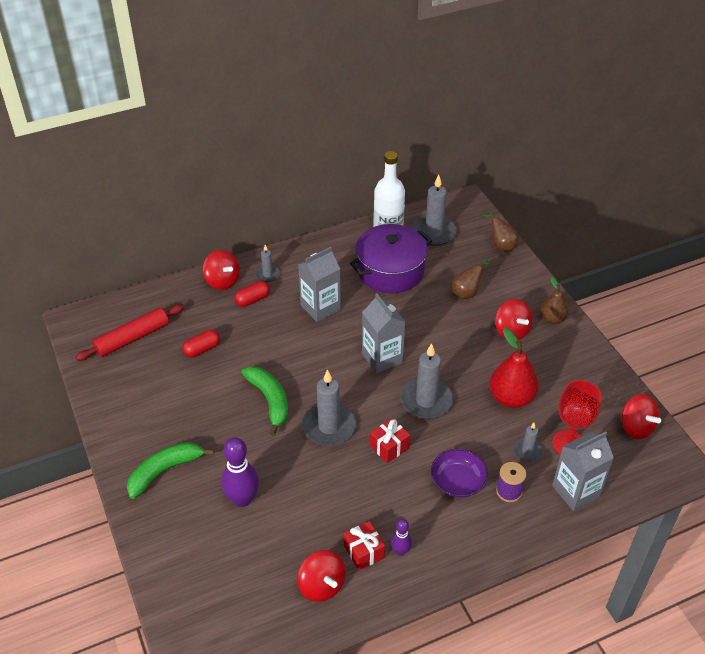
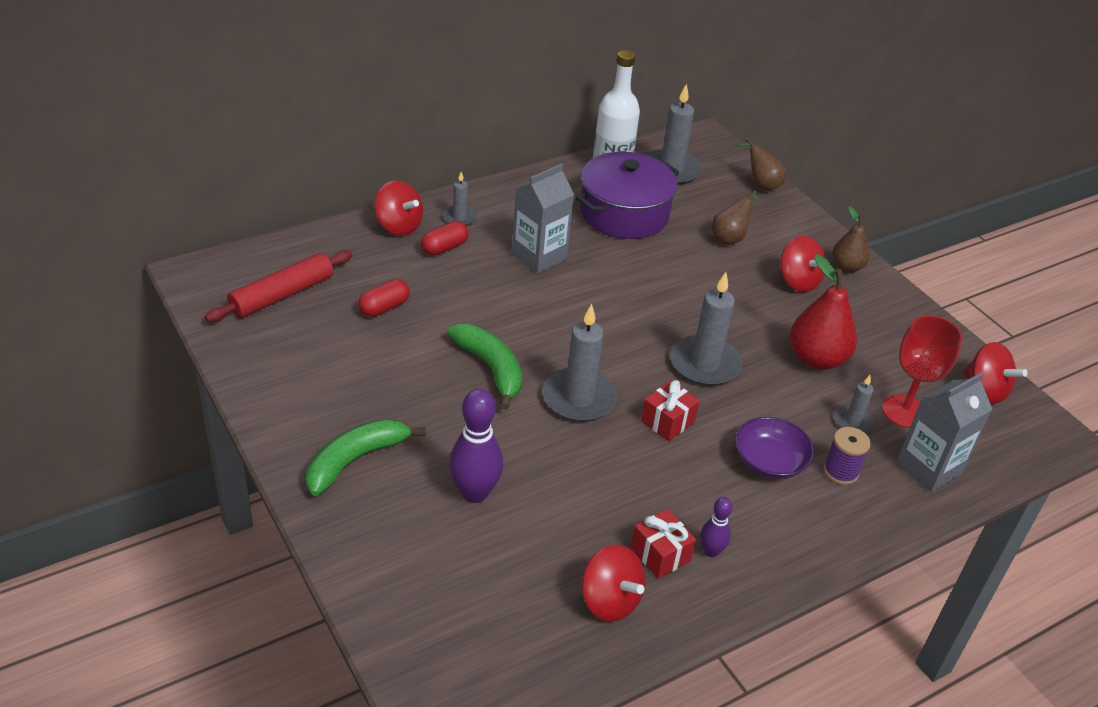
camera: 10 degrees left, 5 degrees down
grey carton [362,293,405,374] -> none

